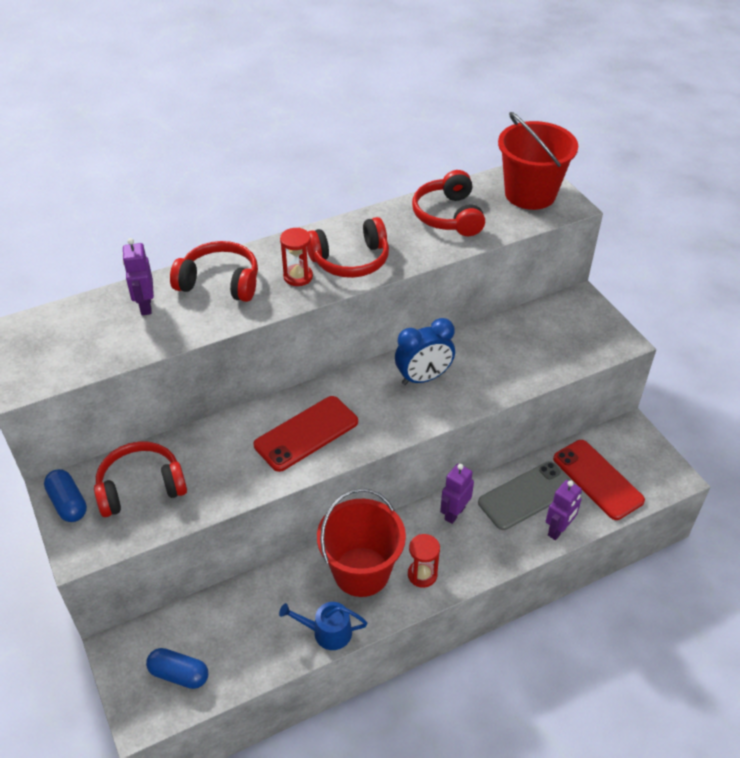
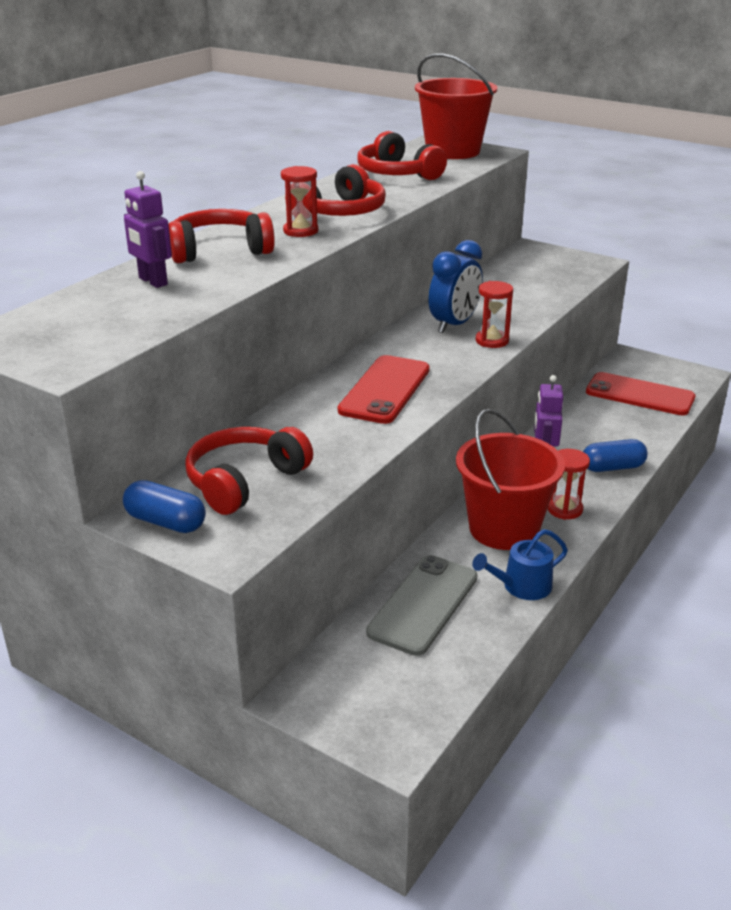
camera: 30 degrees left, 15 degrees down
blue capsule [146,648,208,689] -> blue capsule moved to [583,439,648,472]
grey phone [478,461,570,530] -> grey phone moved to [366,555,477,656]
purple robot [546,480,582,540] -> none
none -> red hourglass [476,281,513,348]

